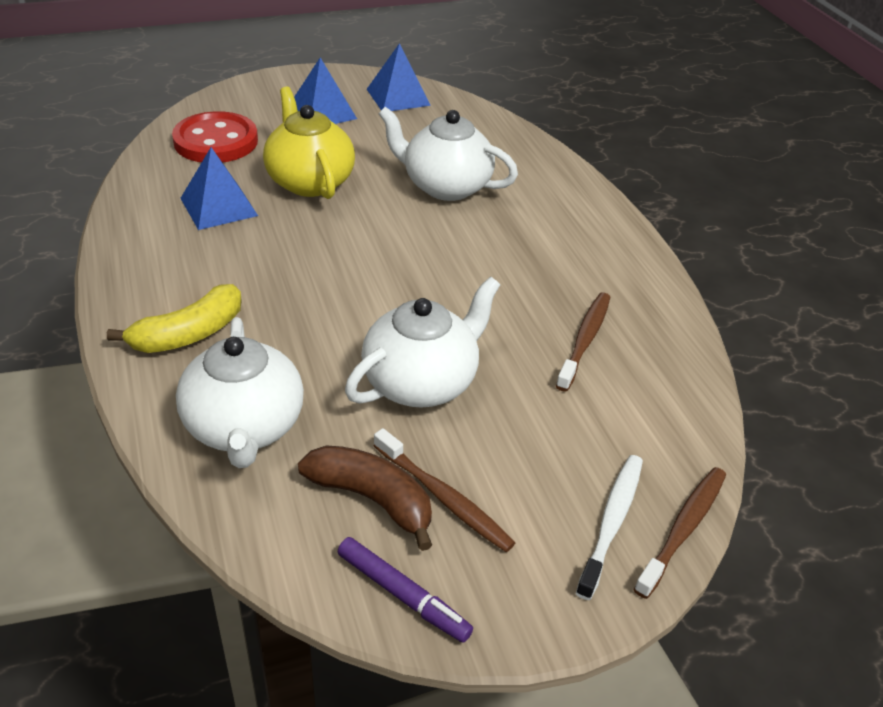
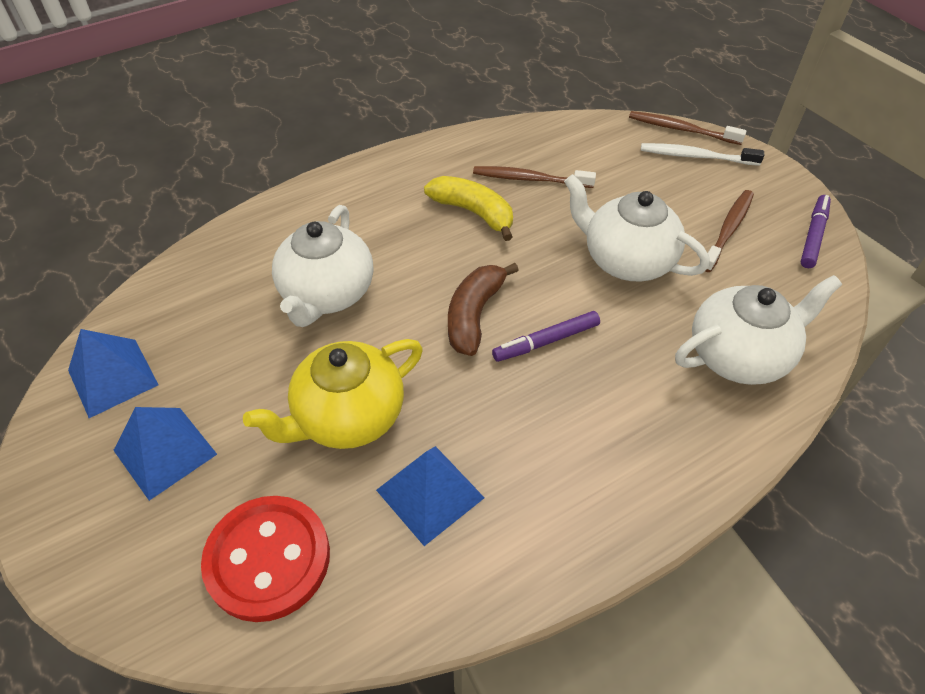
camera: 100 degrees left, 10 degrees up
yellow banana [107,284,242,353] -> yellow banana moved to [424,176,513,241]
brown banana [298,445,432,551] -> brown banana moved to [448,263,519,356]
none -> purple marker [492,311,600,362]

